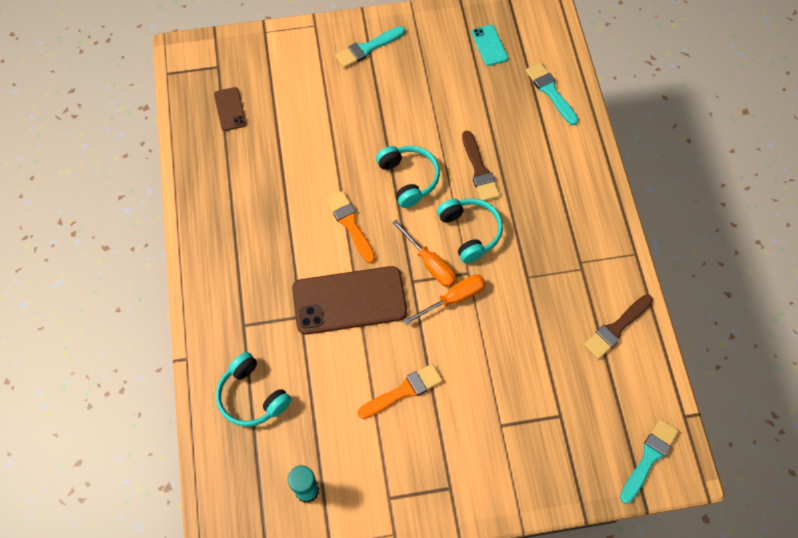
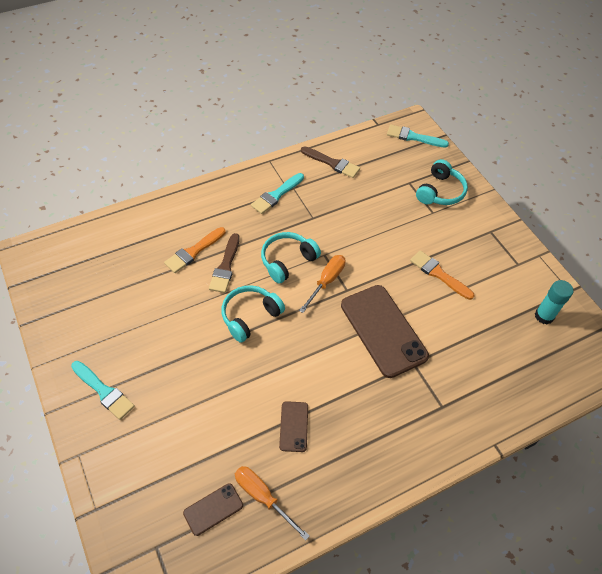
camera: 110 degrees left, 10 degrees down
turquoise headphones [216,352,291,427] -> turquoise headphones moved to [416,159,468,205]
orange brush [326,191,375,263] -> orange brush moved to [164,227,226,273]
orange screwdriver [403,274,486,325] -> orange screwdriver moved to [235,466,310,541]
brown brush [462,131,500,201] -> brown brush turned 135 degrees clockwise [209,233,240,293]
turquoise phone [471,25,508,66] -> none
turquoise brush [525,62,578,125] -> turquoise brush moved to [251,173,304,214]
none -> brown phone [279,401,308,452]

